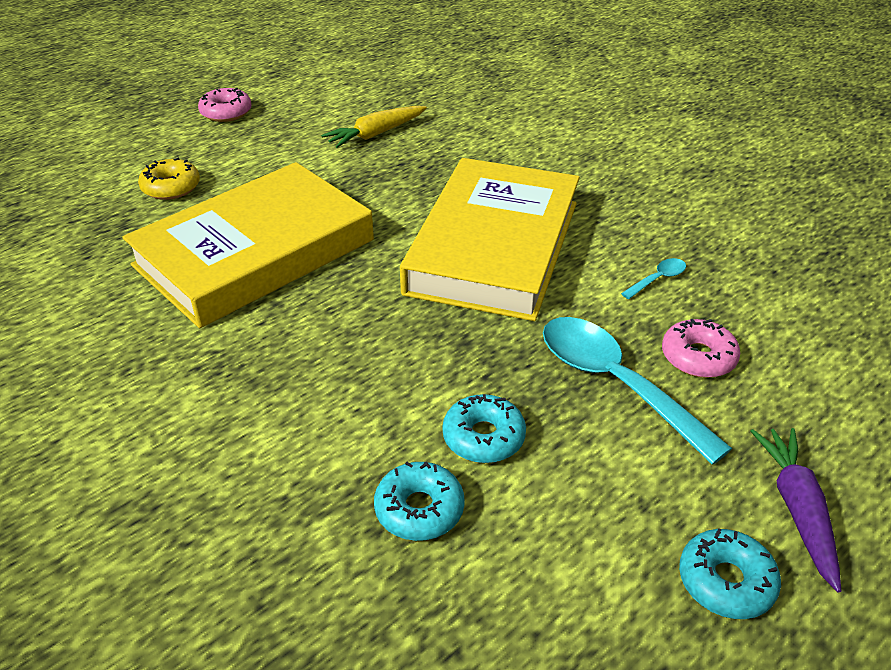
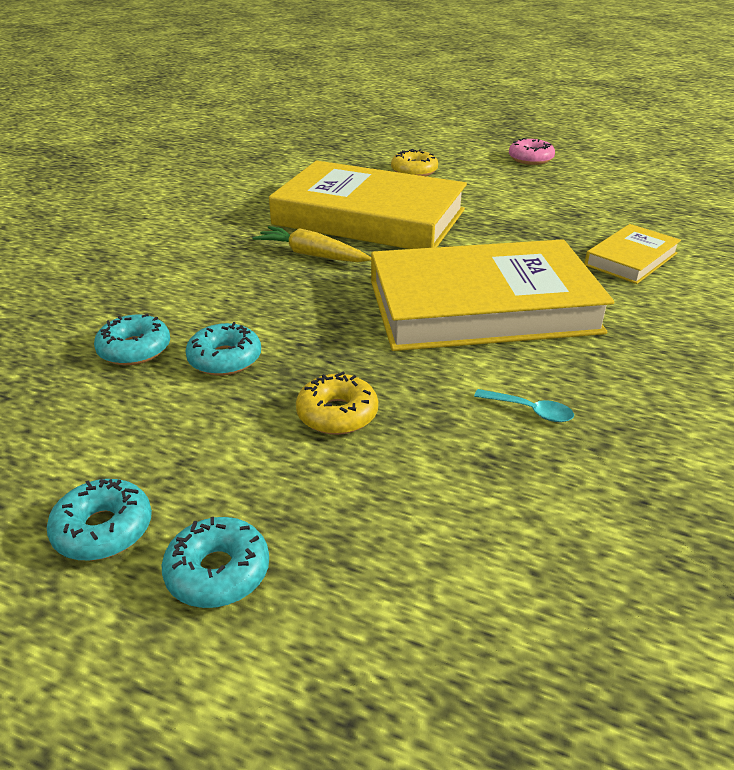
camera: 65 degrees right, 5 degrees down
yellow carrot [321,106,427,148] -> yellow carrot moved to [252,226,371,262]
turquoise spoon [543,317,732,465] -> yellow donut [296,372,378,435]
pink donut [662,319,740,378] -> none
purple carrot [751,428,841,592] -> turquoise donut [162,517,269,608]
none -> yellow book [584,224,681,284]

